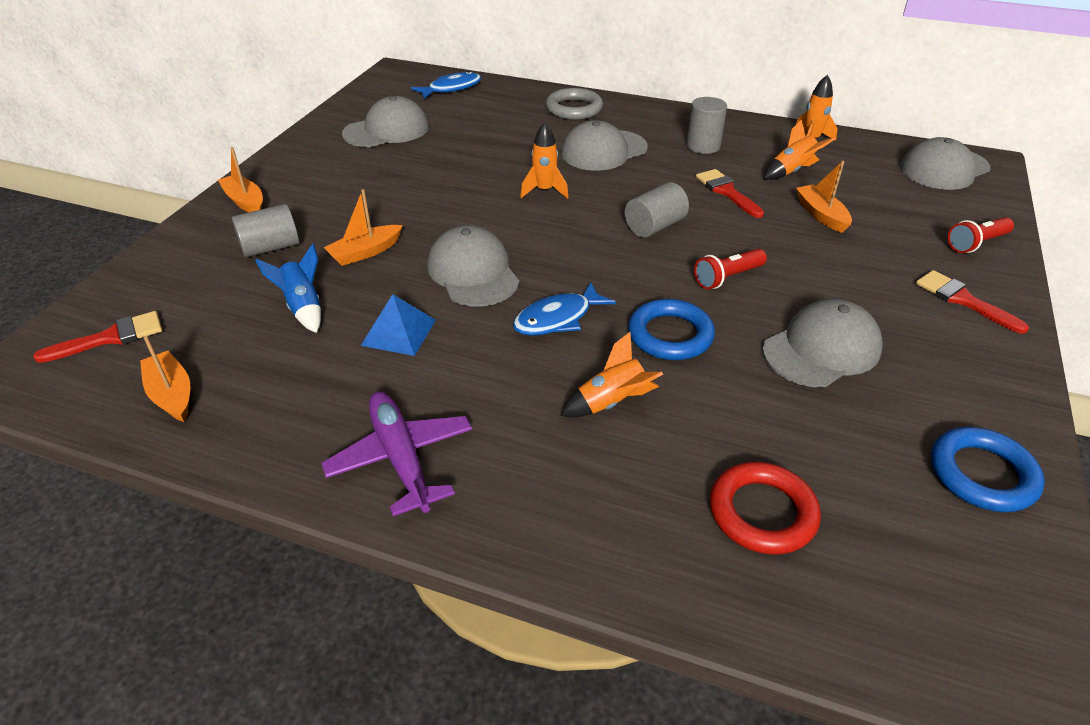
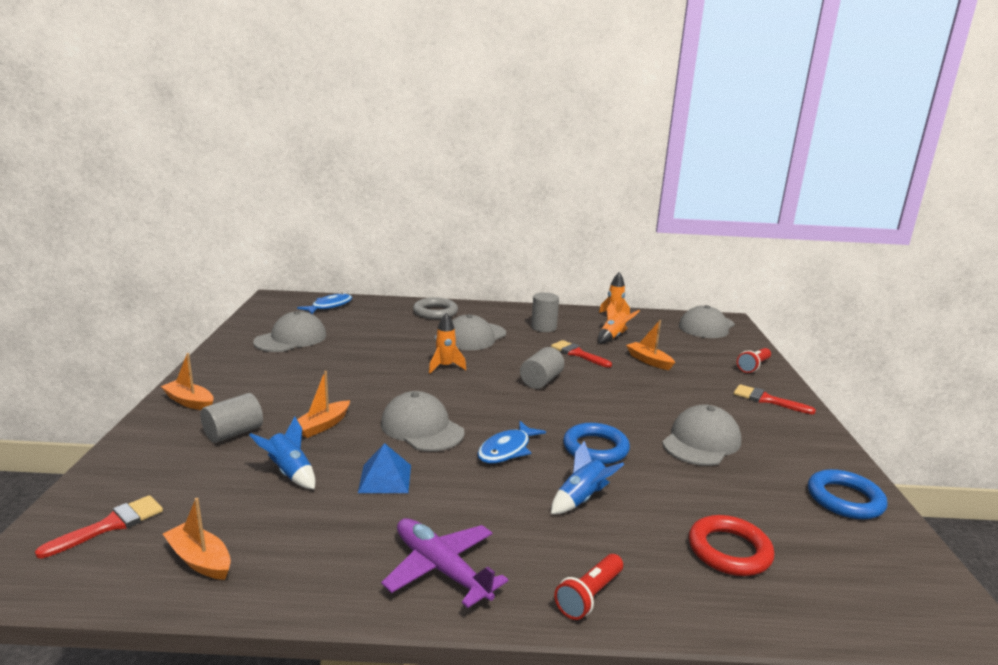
camera: 20 degrees left, 20 degrees down
orange rocket [560,332,663,417] -> blue rocket [551,441,624,514]
red flashlight [694,249,767,289] -> red flashlight moved to [554,554,623,620]

